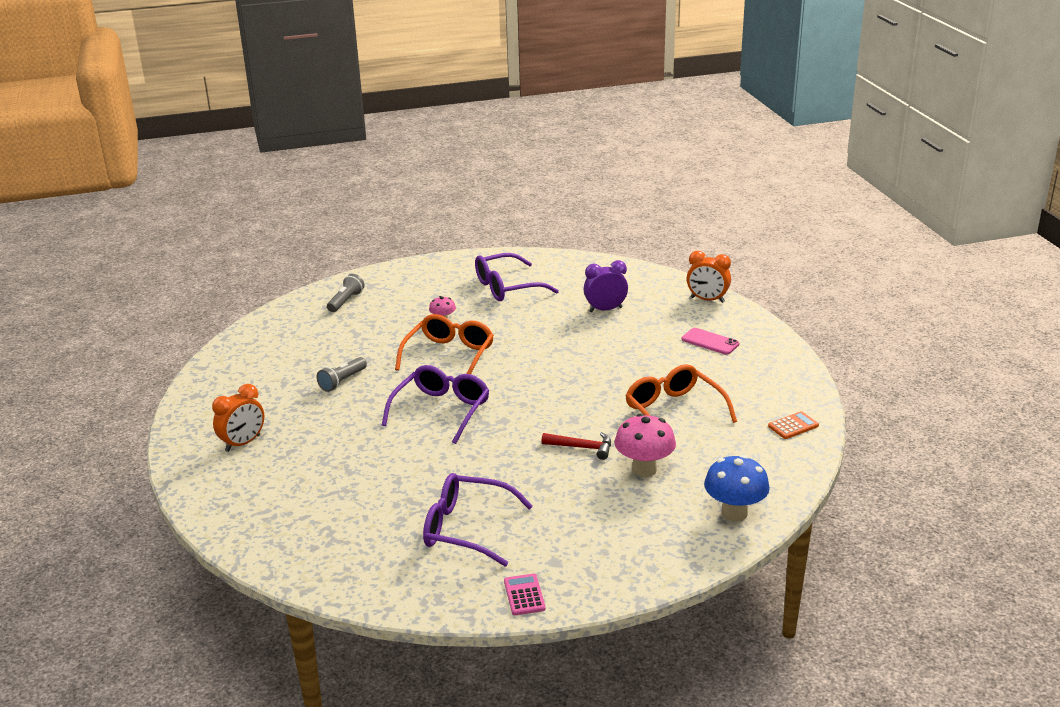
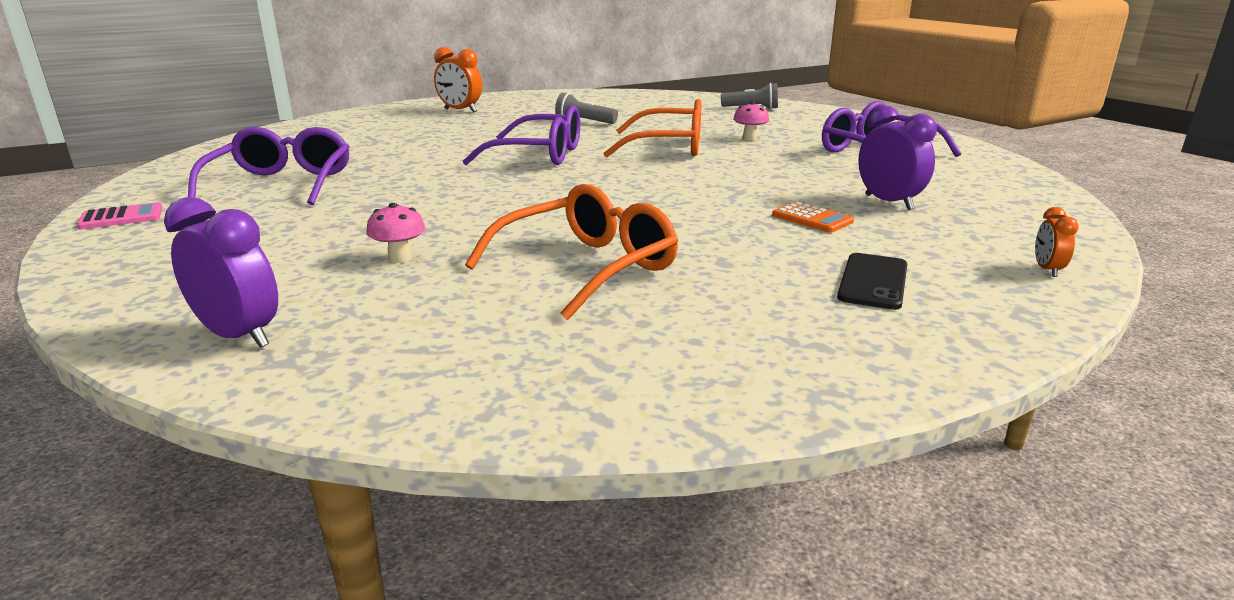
camera: 75 degrees right, 5 degrees down
red hammer [541,432,611,460] -> none
pink mushroom [615,413,676,477] -> pink mushroom [366,203,426,263], size x0.54
pink phone [682,328,739,355] -> black phone [837,253,907,310]
orange clock [687,251,731,303] -> orange clock [1035,207,1079,277], size x0.53
blue mushroom [704,455,770,521] -> purple clock [164,197,278,348]
orange calculator [768,411,819,439] -> orange calculator moved to [772,202,854,233]

